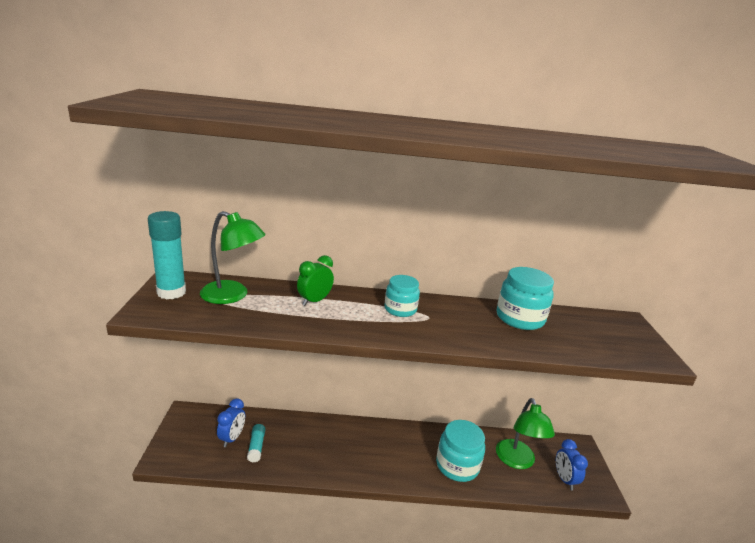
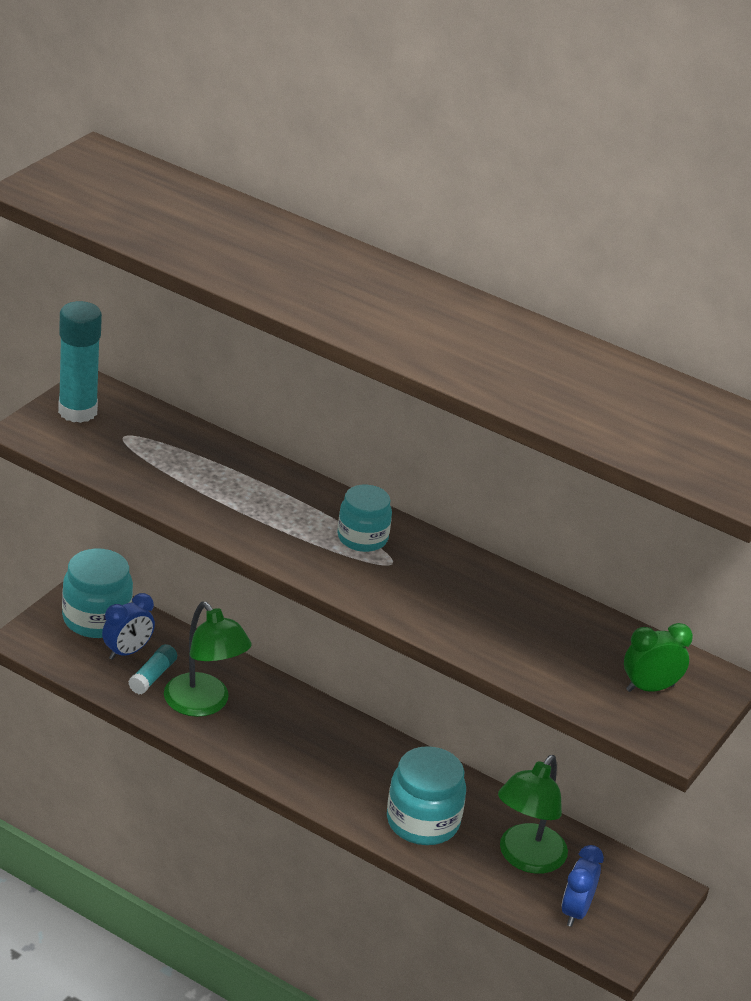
camera: 30 degrees right, 10 degrees up
green lamp [200,211,266,304] -> green lamp moved to [164,602,252,717]
green clock [297,255,334,306] -> green clock moved to [624,623,693,692]
turquoise jar [497,267,554,330] -> turquoise jar moved to [62,549,133,638]

